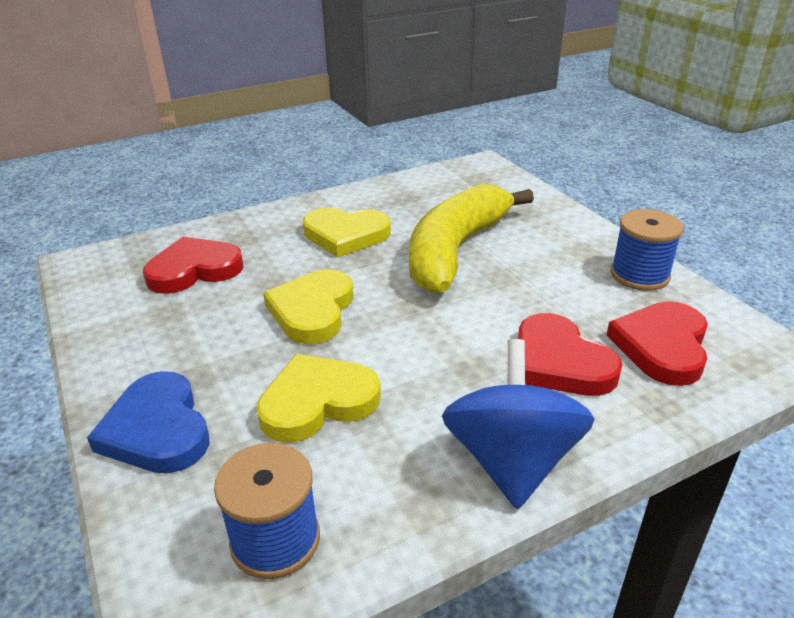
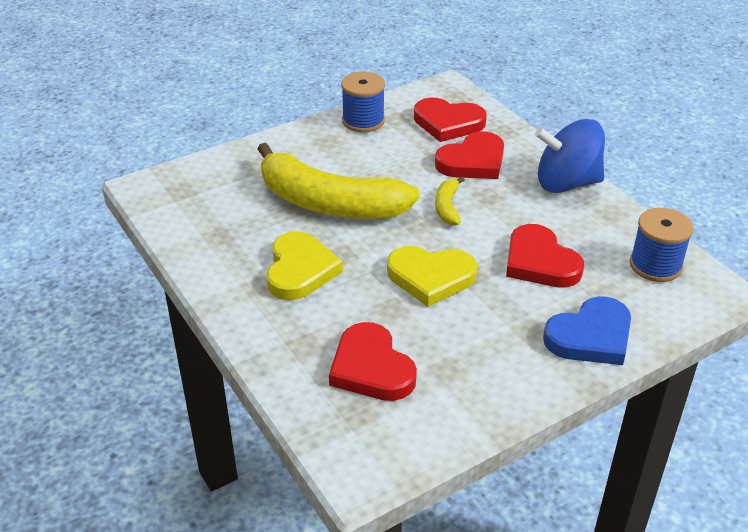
camera: 95 degrees left, 5 degrees up
yellow heart [256,354,381,443] -> red heart [506,224,584,288]
none -> yellow banana [435,176,465,225]

